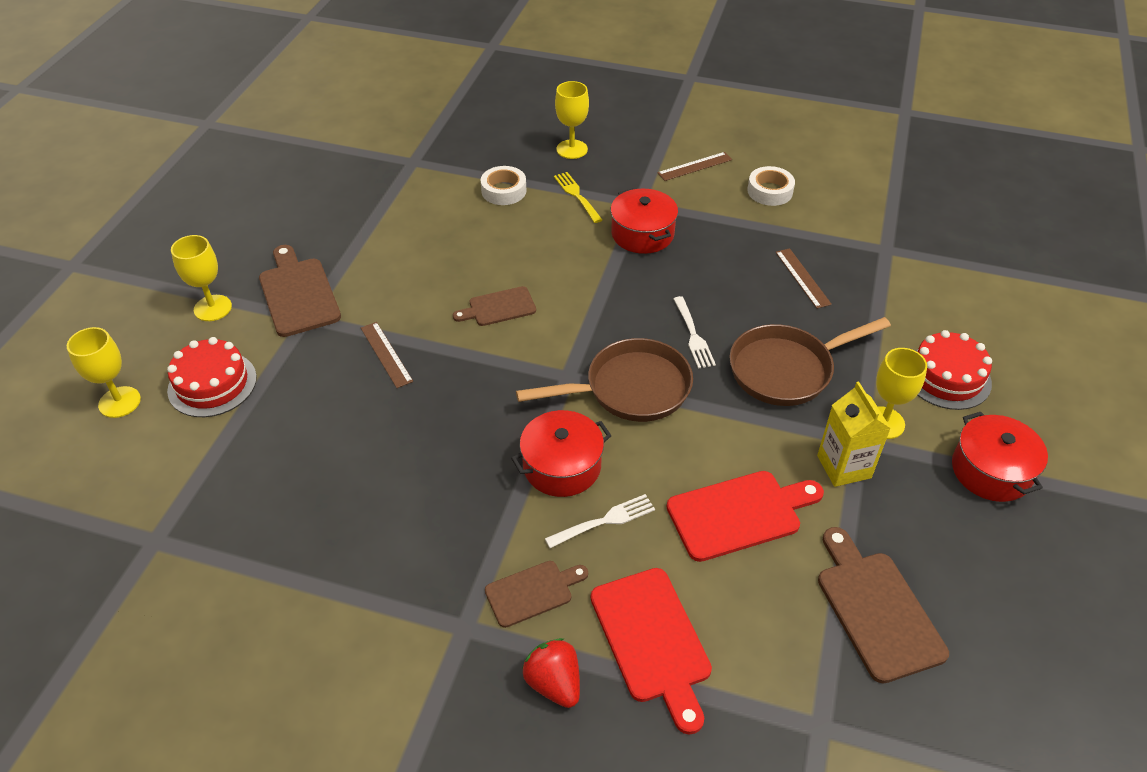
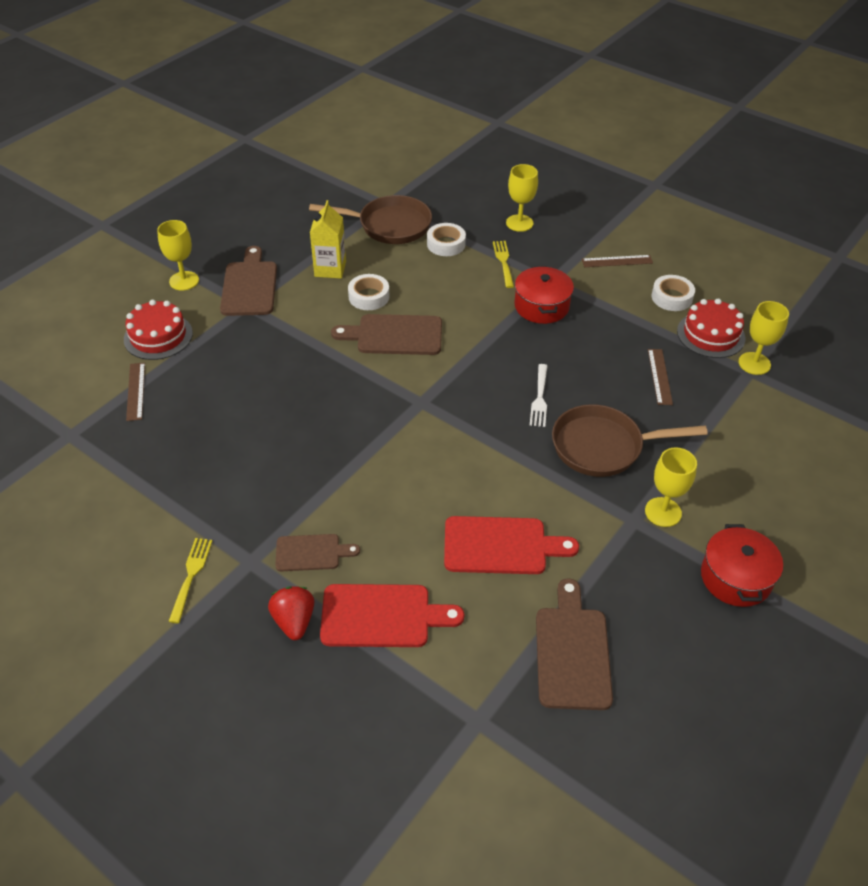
camera: 20 degrees right, 0 degrees up
yellow goblet [67,327,141,418] -> yellow goblet moved to [739,301,789,375]
brown ruler [361,322,413,388] -> brown ruler moved to [126,362,145,421]
brown cutting board [453,286,536,326] -> brown cutting board [331,314,442,355], size x1.62
red pot [511,410,612,497] -> none
brown pan [516,338,693,422] -> brown pan moved to [309,195,432,244]
white fork [545,494,655,548] -> none
red cutting board [591,568,712,734] -> red cutting board turned 90 degrees counterclockwise [320,584,464,647]
yellow carton [817,382,891,487] -> yellow carton moved to [310,200,346,279]
red cake [915,330,992,410] -> red cake moved to [677,298,746,358]
none -> yellow fork [168,538,212,623]
none -> white tape [348,274,389,310]

